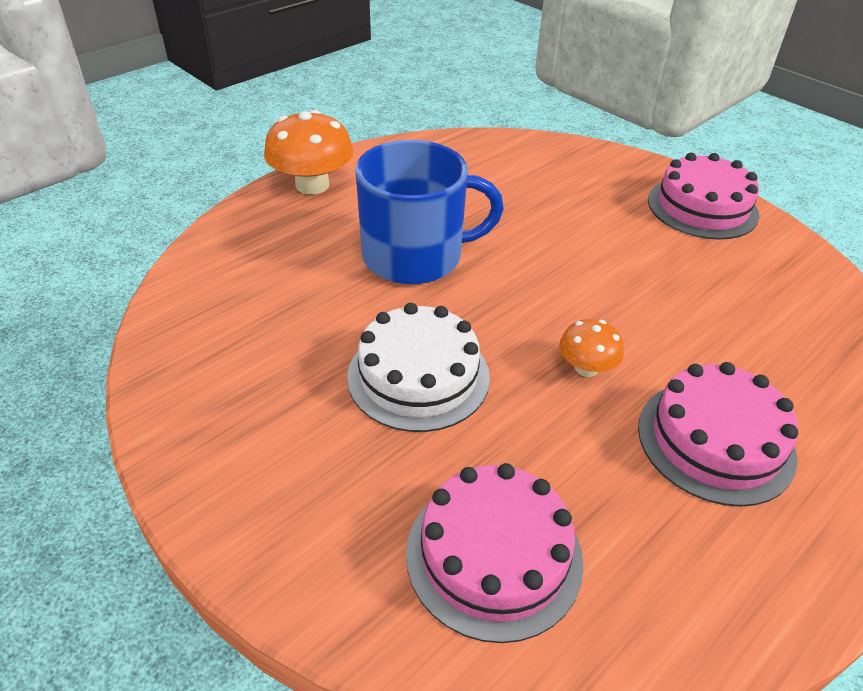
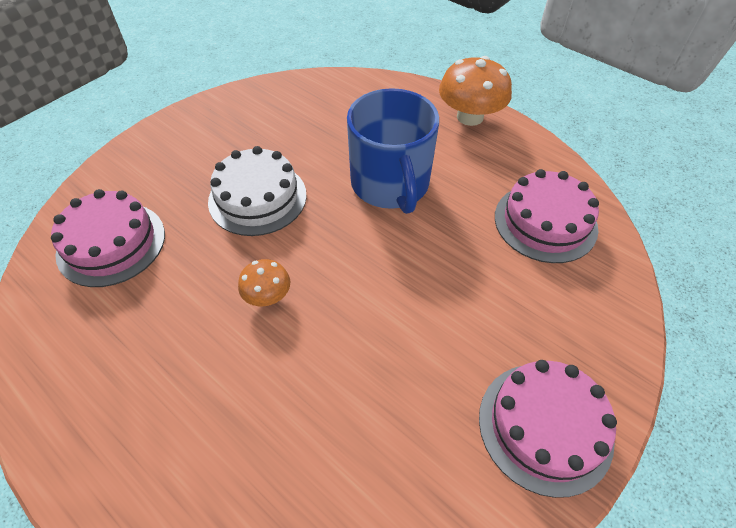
camera: 85 degrees right, 10 degrees up
pink cake [638,362,798,507] -> pink cake moved to [495,169,599,263]

